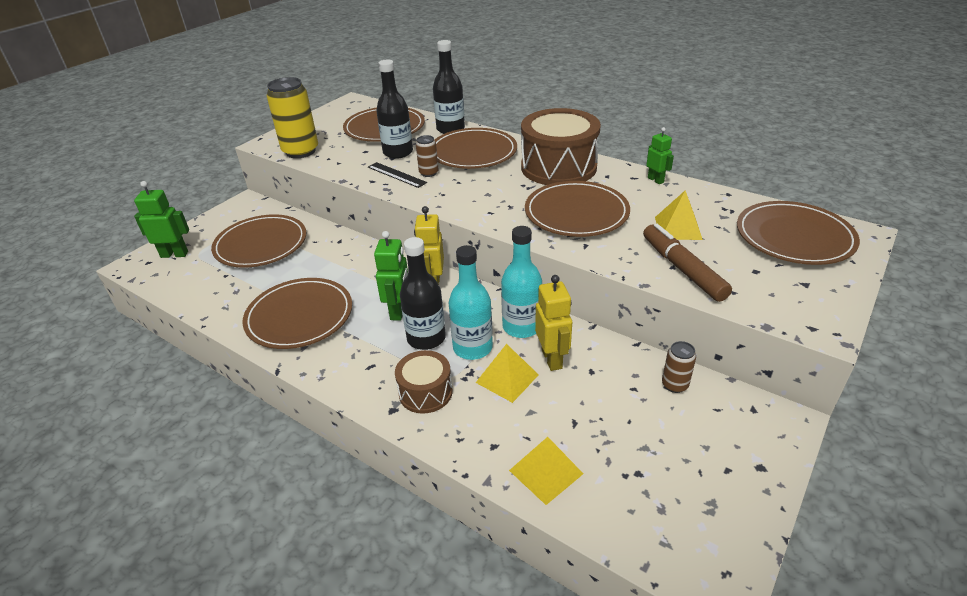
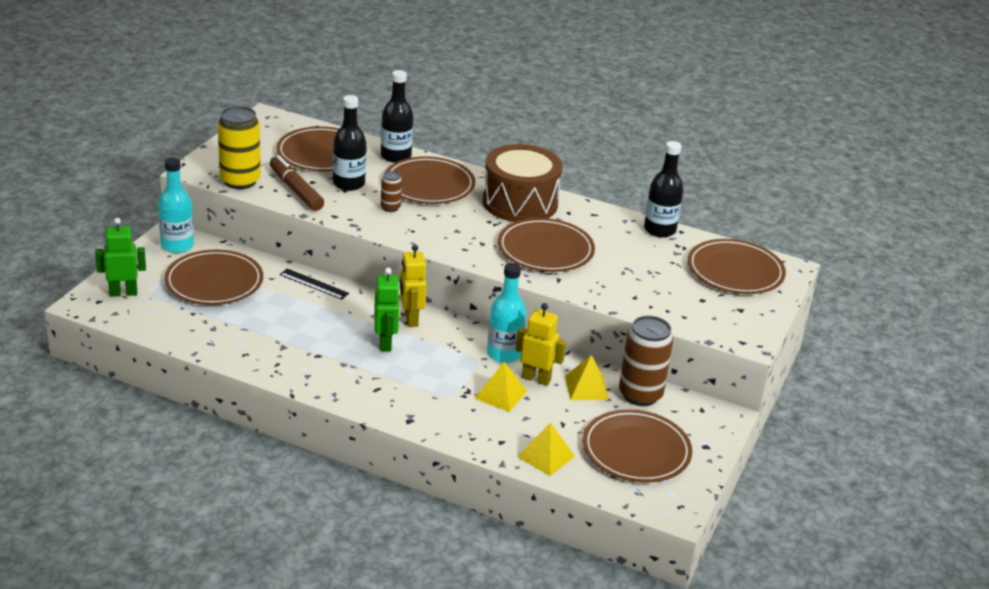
camera: 15 degrees left, 5 degrees down
brown plate [242,278,352,349] -> brown plate moved to [583,409,692,483]
black ruler [368,162,427,188] -> black ruler moved to [280,268,349,300]
brown drum [395,350,453,414] -> none
black bottle [400,237,446,350] -> black bottle moved to [644,141,683,237]
turquoise bottle [449,245,493,360] -> turquoise bottle moved to [158,158,194,253]
yellow robot [535,275,572,371] -> yellow robot turned 45 degrees counterclockwise [516,303,566,386]
brown marker [643,223,732,302] -> brown marker moved to [270,155,324,211]
green robot [646,127,674,184] -> none
yellow pyramid [655,190,703,240] -> yellow pyramid moved to [565,355,609,400]
brown can [662,341,696,393] -> brown can [619,316,673,406], size x2.02

